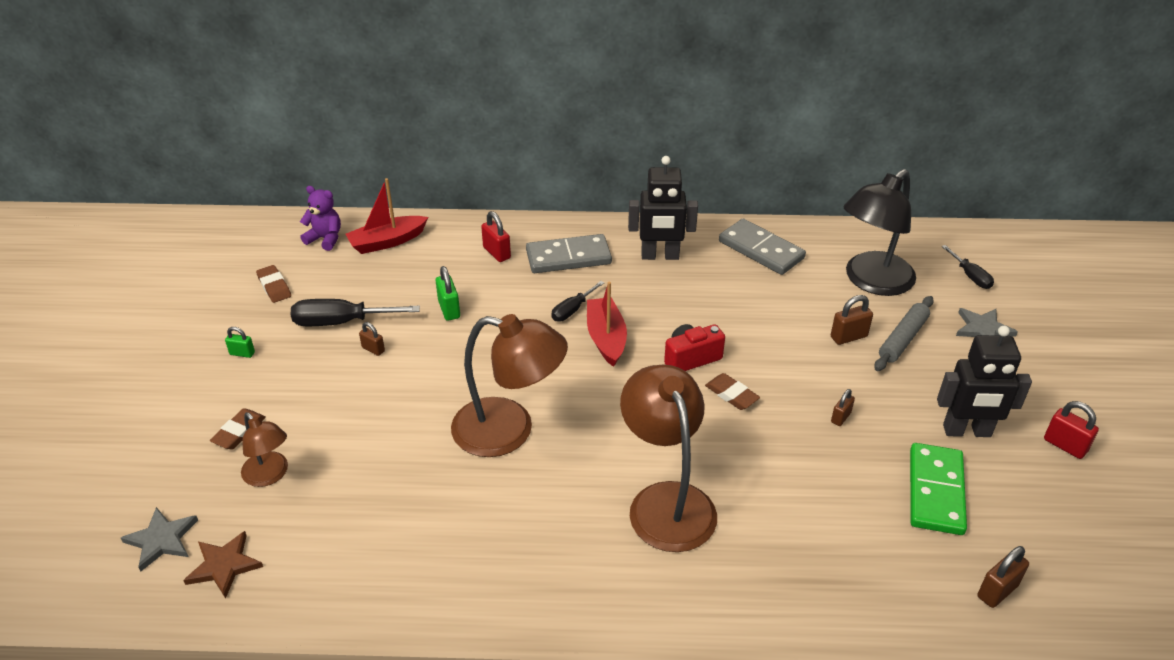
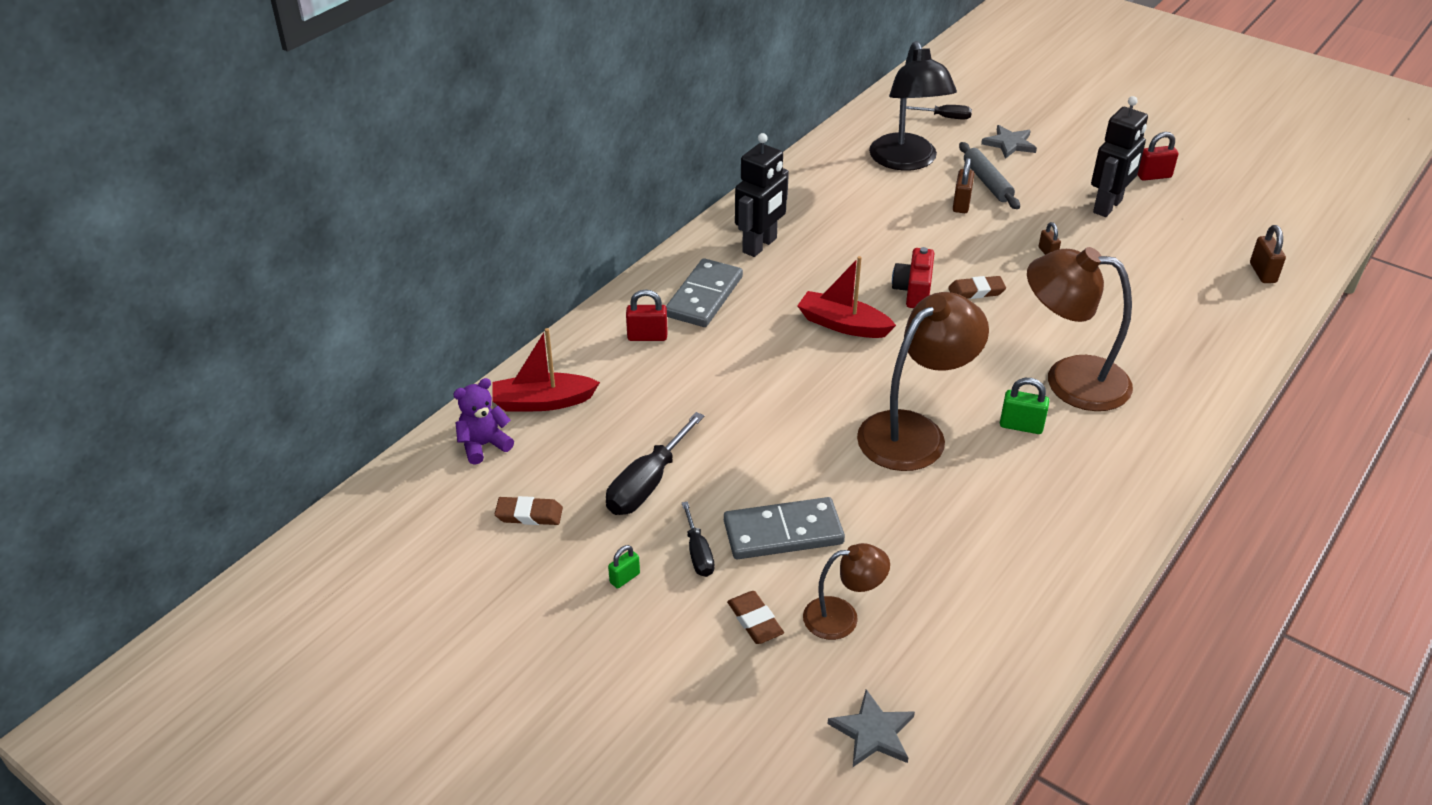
camera: 55 degrees left, 0 degrees up
brown star [183,531,263,599] -> none
red boat [345,178,428,254] -> red boat turned 75 degrees clockwise [492,328,600,411]
brown padlock [359,322,385,356] -> none
green padlock [436,266,460,321] -> green padlock moved to [1000,378,1049,434]
black screwdriver [551,281,604,321] -> black screwdriver moved to [682,502,714,577]
grey domino [719,219,806,275] -> grey domino moved to [724,497,845,559]
green domino [910,443,967,535] -> none

